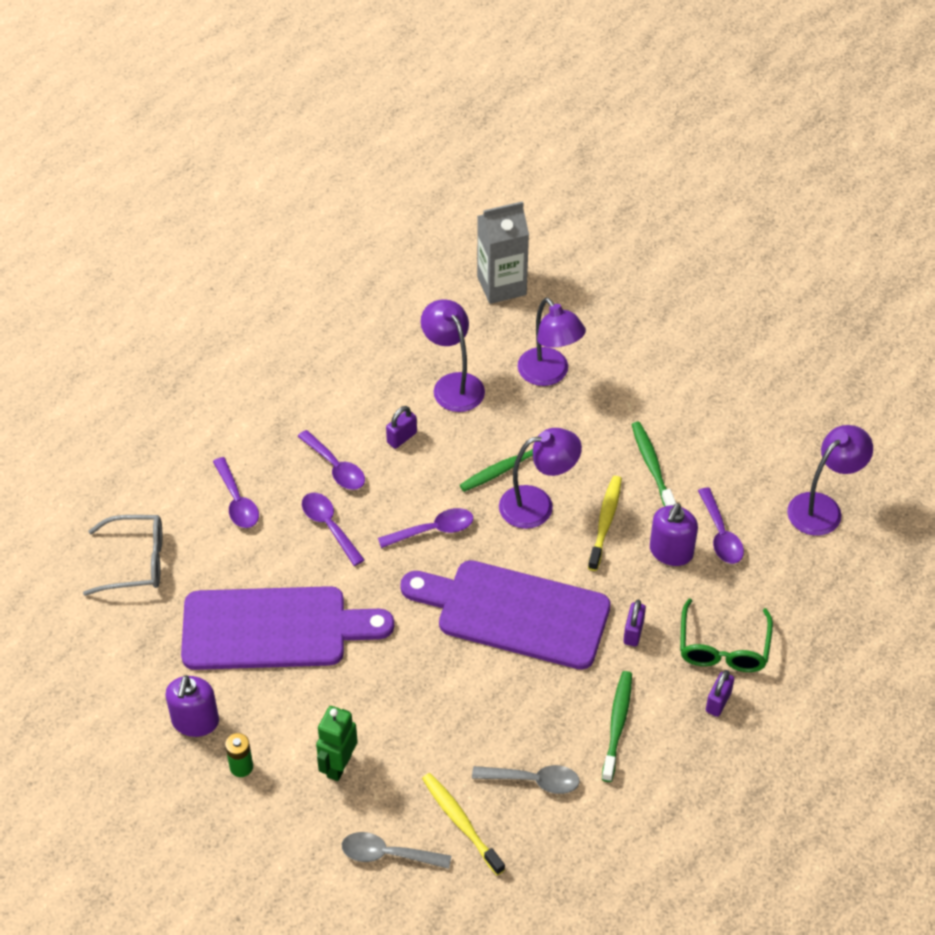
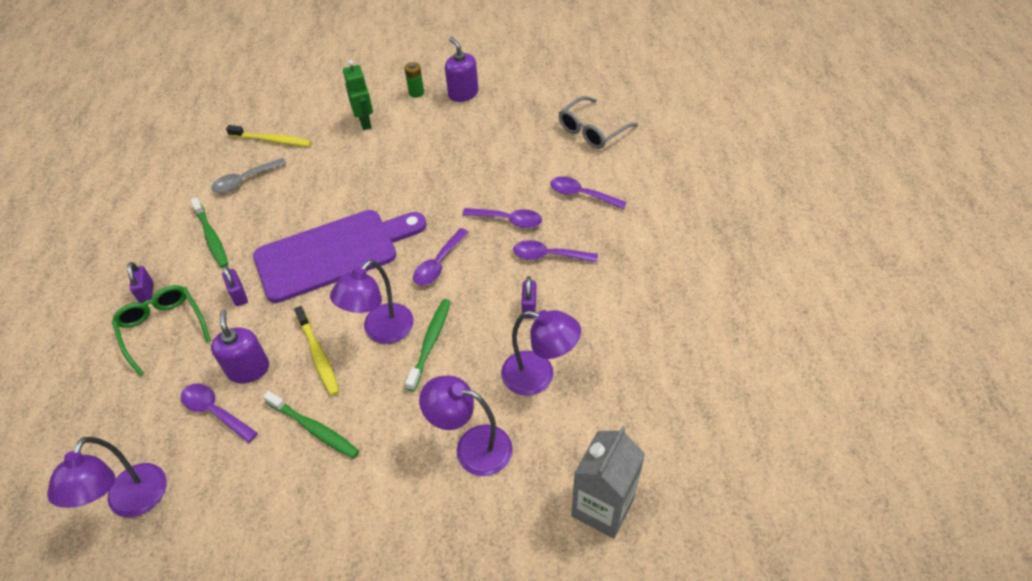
camera: 140 degrees right, 0 degrees up
purple cutting board [181,586,394,670] -> none
grey spoon [342,832,451,869] -> none

